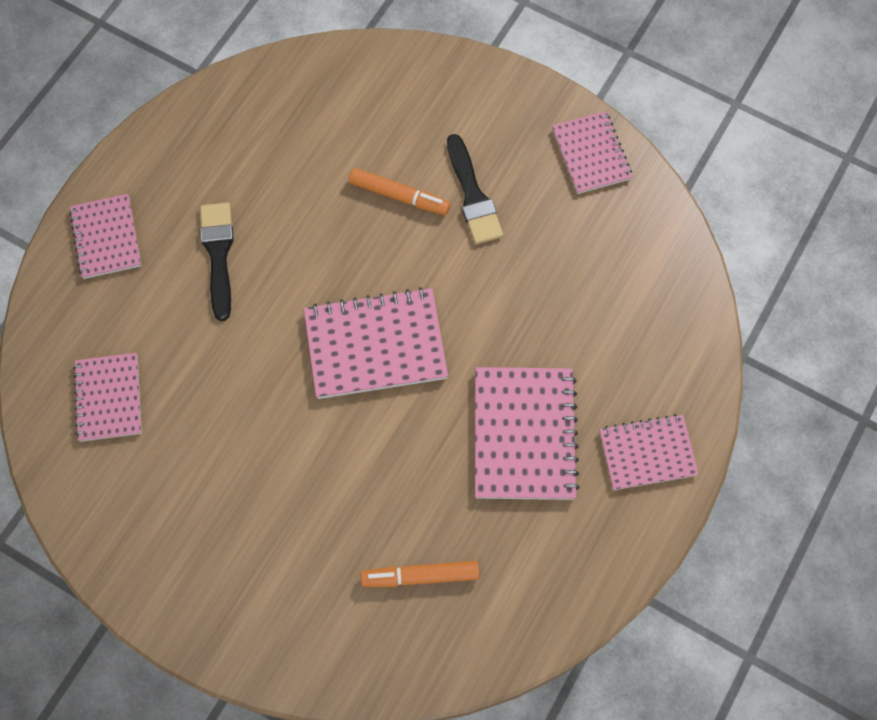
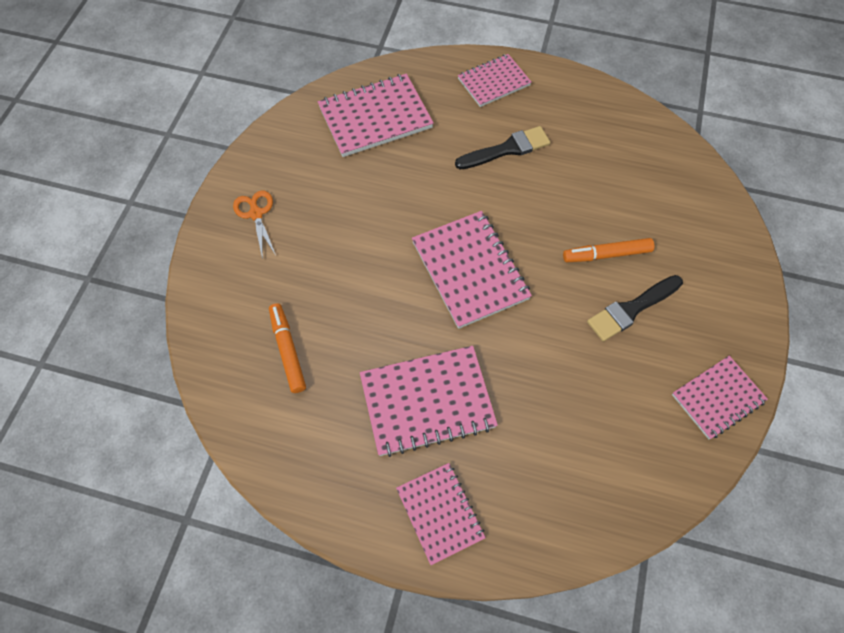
camera: 75 degrees right, 5 degrees down
pink notebook [73,353,142,442] -> pink notebook [318,74,434,157], size x1.57
orange marker [349,168,450,215] -> orange marker turned 75 degrees clockwise [563,238,655,262]
none -> orange scissors [233,190,276,259]

